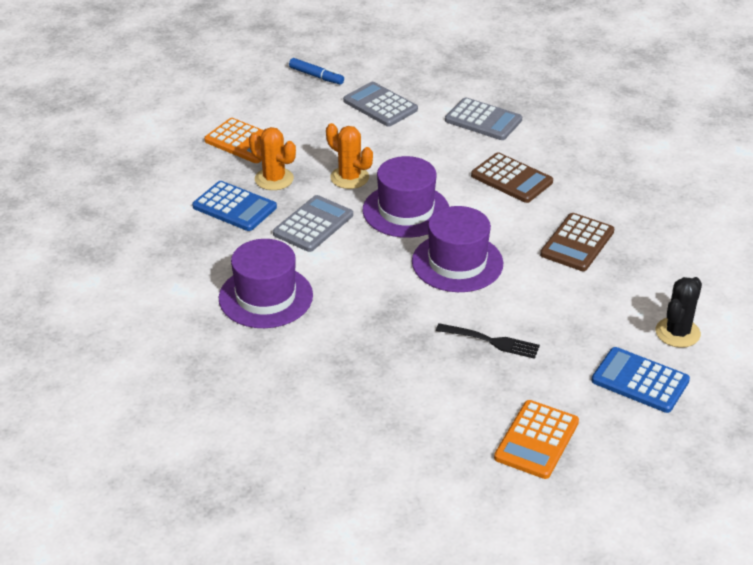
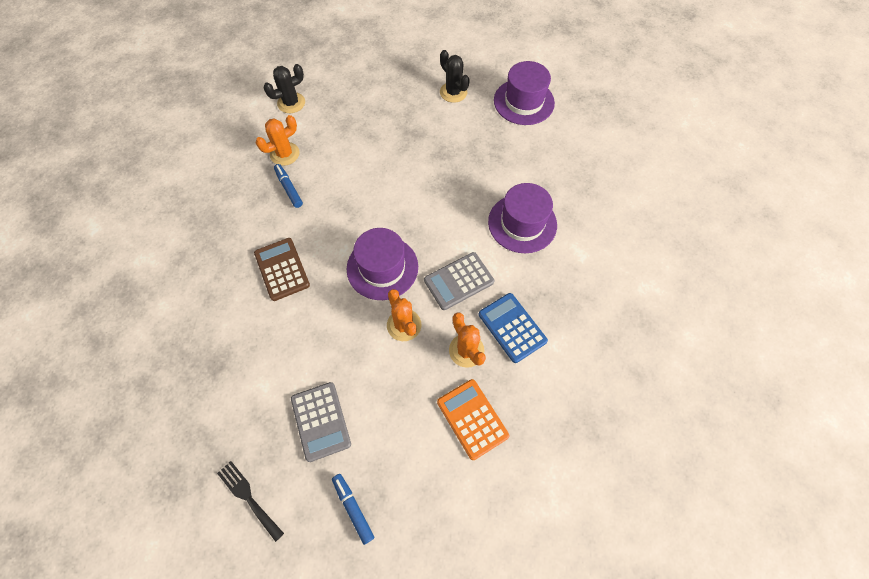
camera: 155 degrees left, 25 degrees up
purple hat [412,206,504,292] -> purple hat moved to [494,61,555,125]
black fork [436,323,540,359] -> black fork moved to [217,461,284,542]
grey calculator [445,98,522,140] -> none
orange calculator [494,400,579,479] -> none
brown calculator [540,213,614,271] -> blue marker [274,164,303,208]
blue calculator [591,347,690,413] -> none
none -> orange cactus [256,115,300,166]
none -> black cactus [440,50,470,103]

